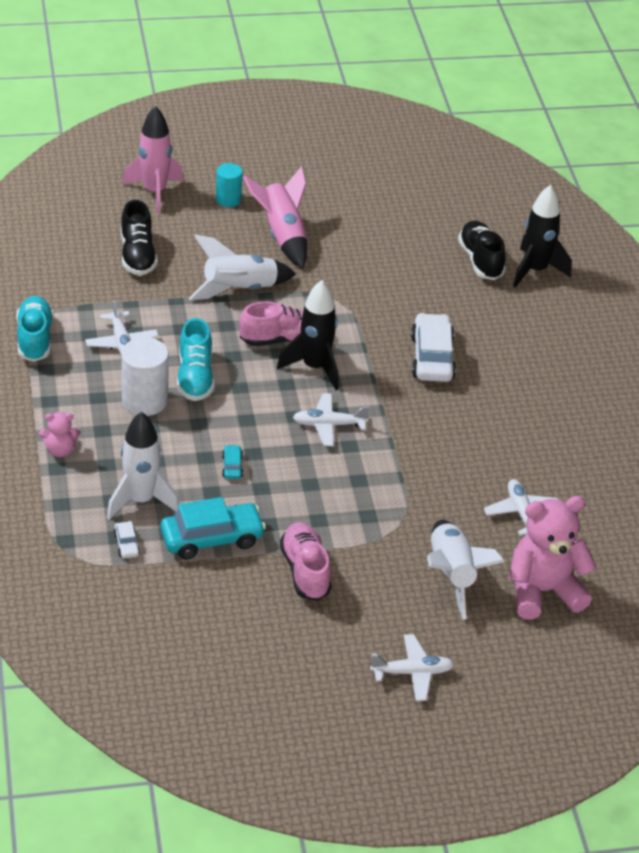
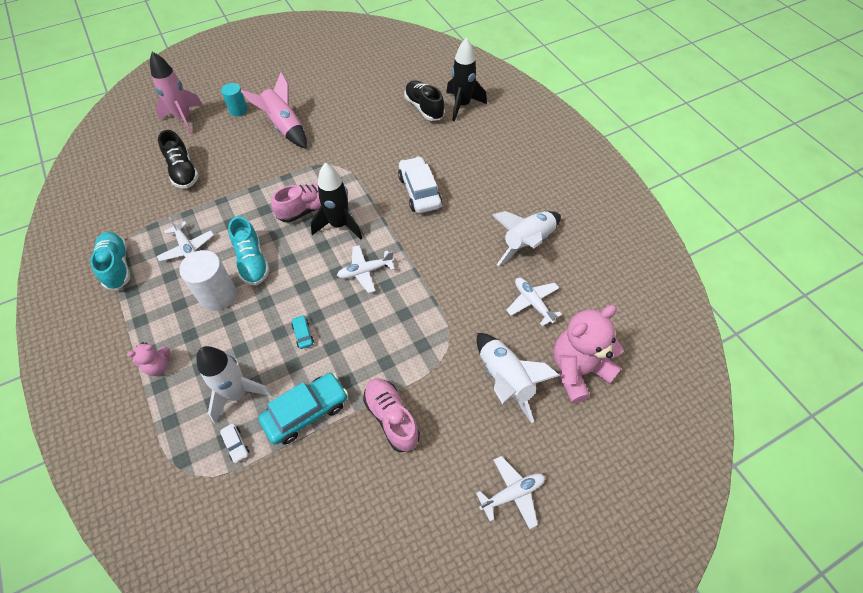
camera: 15 degrees left, 15 degrees up
white rocket [189,235,296,300] -> white rocket moved to [492,211,561,266]

